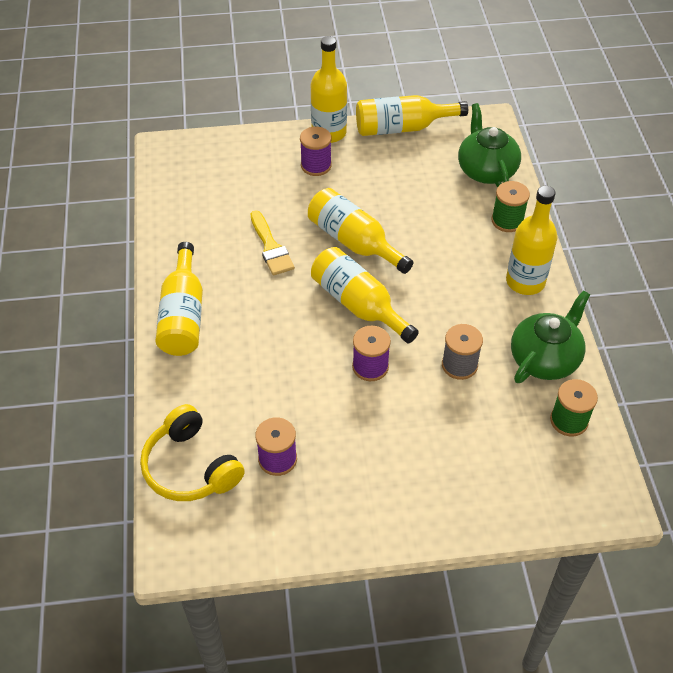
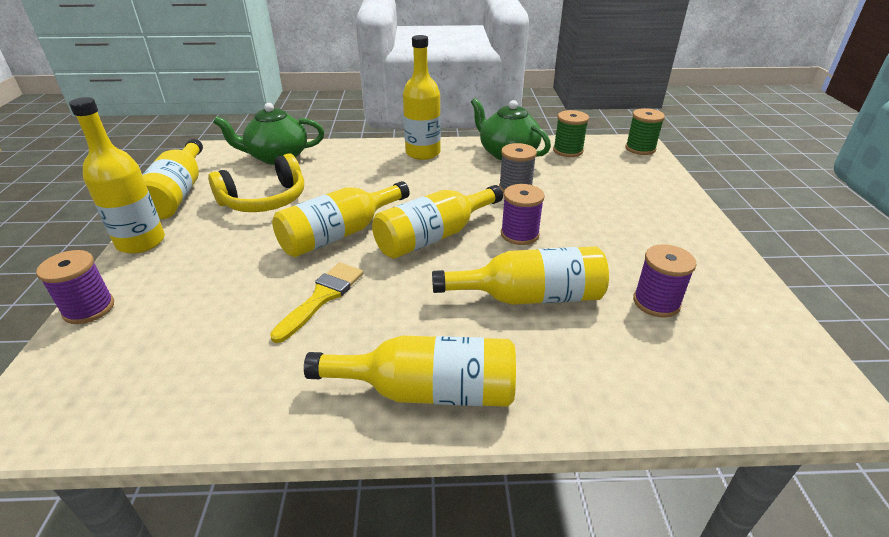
camera: 85 degrees left, 15 degrees down
yellow headphones [140,404,245,501] -> yellow headphones moved to [208,153,304,212]
yellow brush [250,210,295,275] -> yellow brush turned 45 degrees counterclockwise [270,262,363,343]
purple spool [300,127,332,176] -> purple spool moved to [36,250,114,324]
green spool [491,181,530,232] -> green spool moved to [625,108,665,155]
none -> yellow bottle [432,246,609,305]

